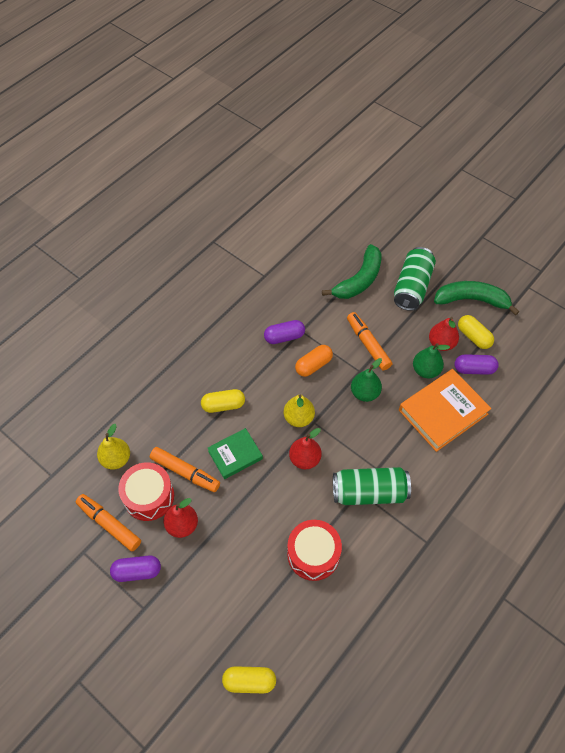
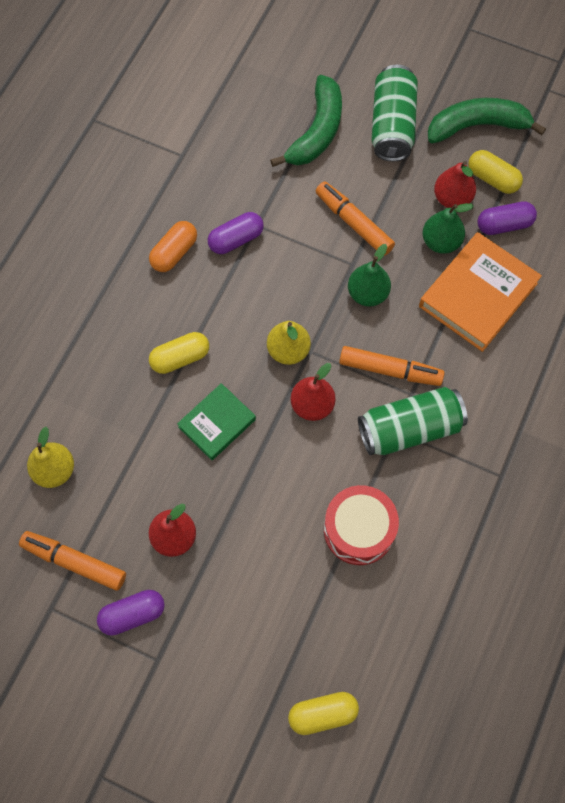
camera: 15 degrees left, 10 degrees up
red drum [118,462,174,521] -> none
orange marker [150,447,220,492] -> orange marker moved to [339,346,445,386]
orange capsule [295,345,333,377] -> orange capsule moved to [149,221,197,272]

